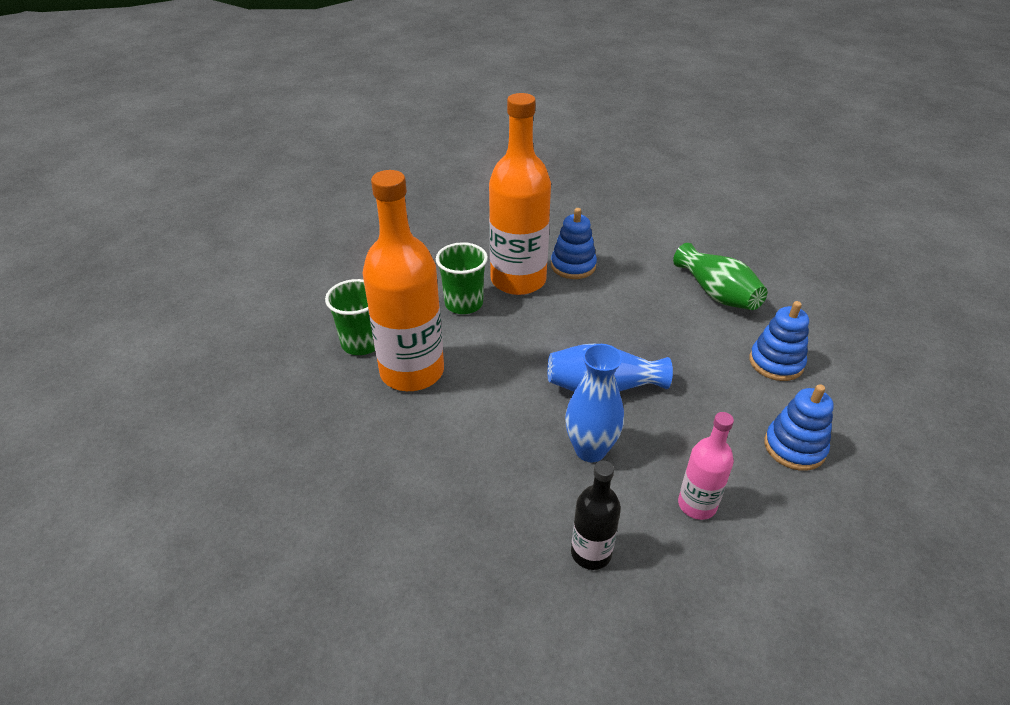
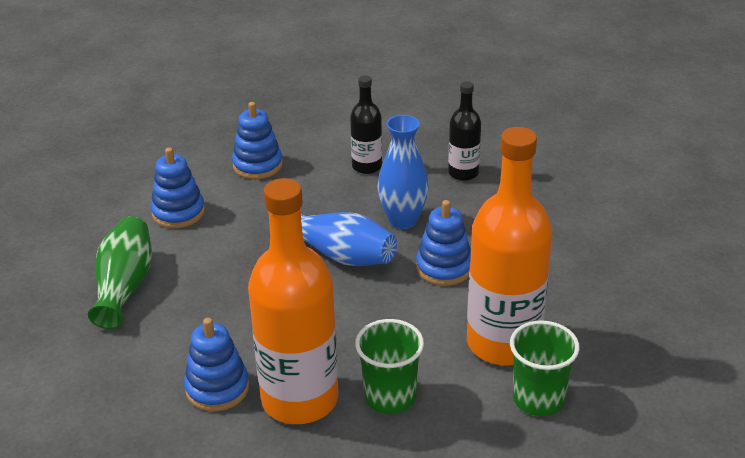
camera: 145 degrees left, 5 degrees down
pink bottle [678,412,734,520] -> black bottle [350,75,382,174]
none -> blue stacking toy [416,200,471,286]

